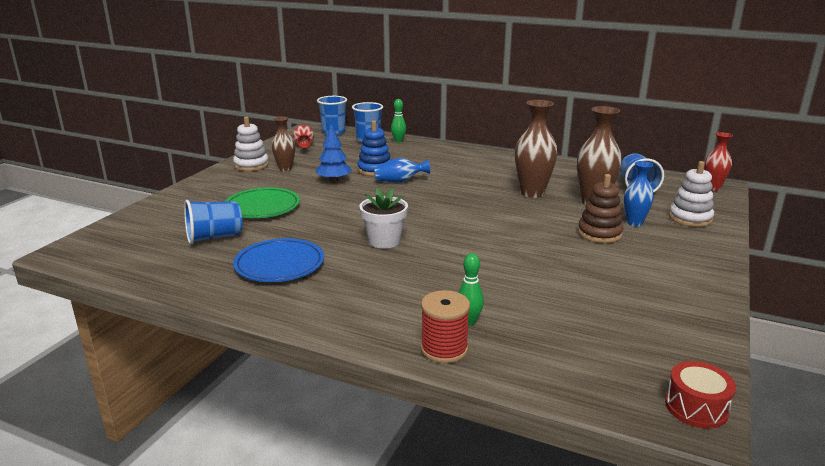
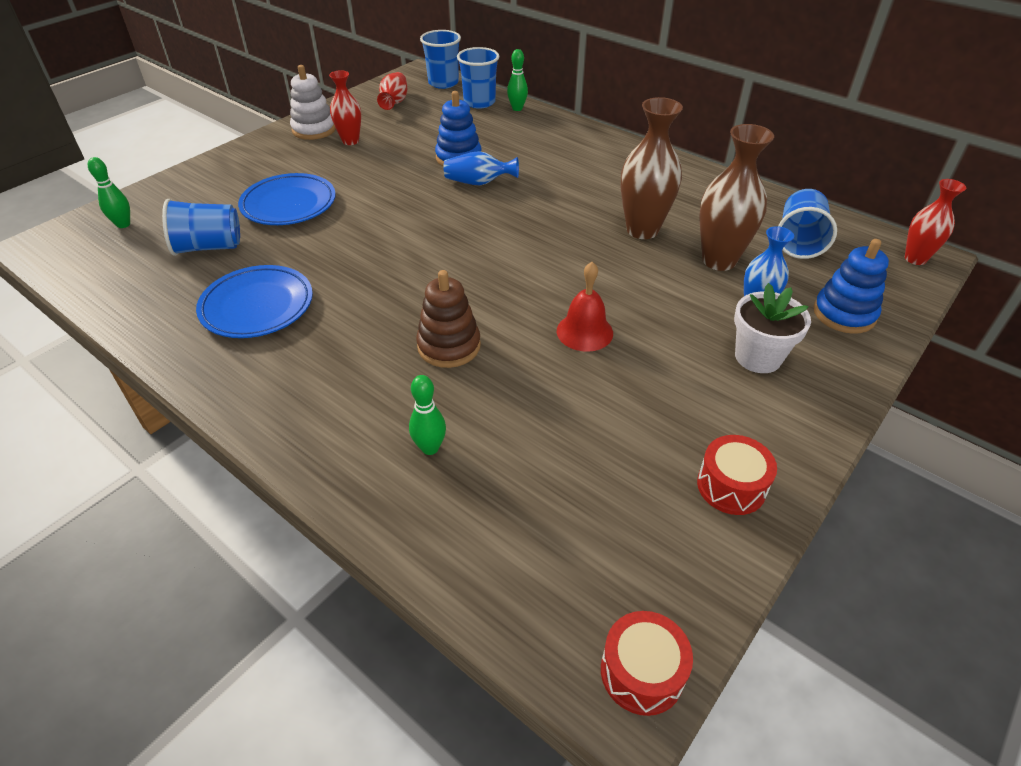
camera: 15 degrees right, 20 degrees up
green plate [225,187,300,218] -> blue plate [238,173,336,225]
brown vase [272,117,295,171] -> red vase [329,70,361,145]
blue tree [316,124,352,182] -> none
white flower pot [359,187,408,248] -> white flower pot moved to [734,283,811,373]
red spool [421,290,470,363] -> none
brown stacking toy [578,174,624,243] -> brown stacking toy moved to [416,270,481,368]
white stacking toy [669,161,714,227] -> blue stacking toy [813,239,889,334]
none -> green bowling pin [88,157,130,228]
none -> red bell [557,262,613,352]
none -> red drum [697,435,777,515]

